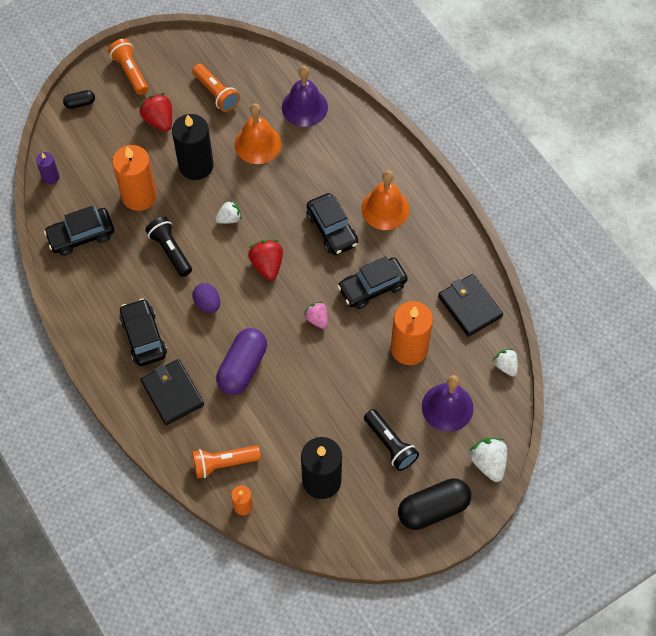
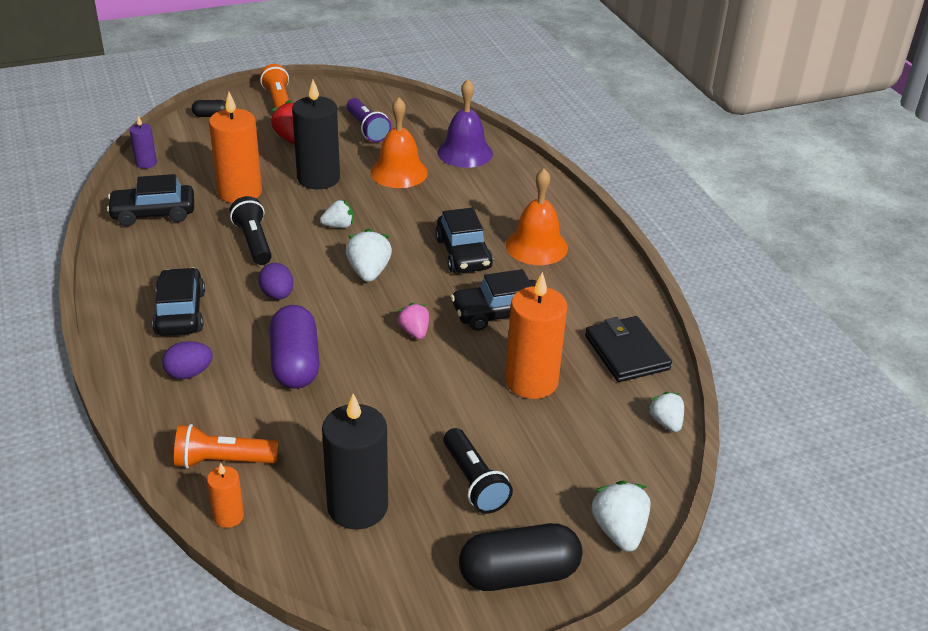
camera: 10 degrees right, 25 degrees down
black wallet [140,359,204,425] -> purple egg [162,341,213,379]
orange flashlight [192,64,240,112] -> purple flashlight [346,98,392,143]
purple capsule [216,328,267,395] -> purple capsule turned 45 degrees counterclockwise [270,305,319,389]
red strawberry [248,239,283,280] -> white strawberry [346,228,392,282]
purple bell [422,375,474,432] -> none

